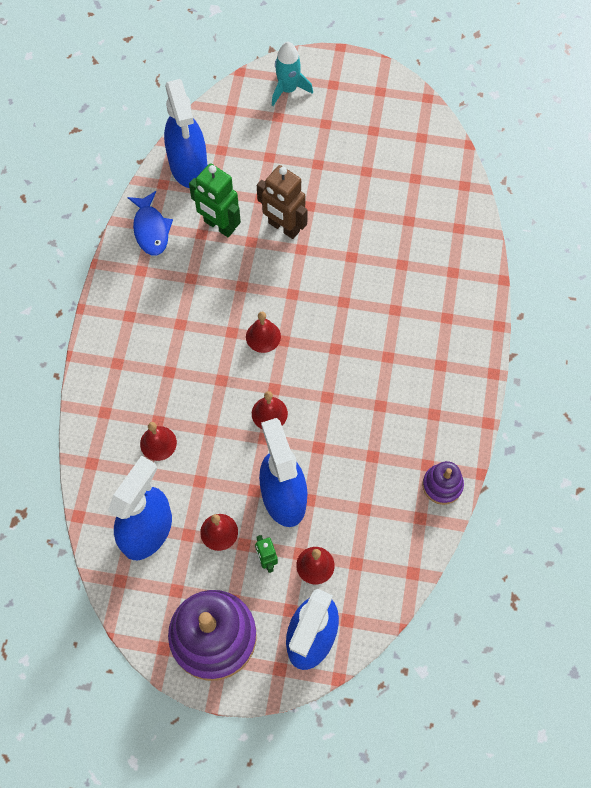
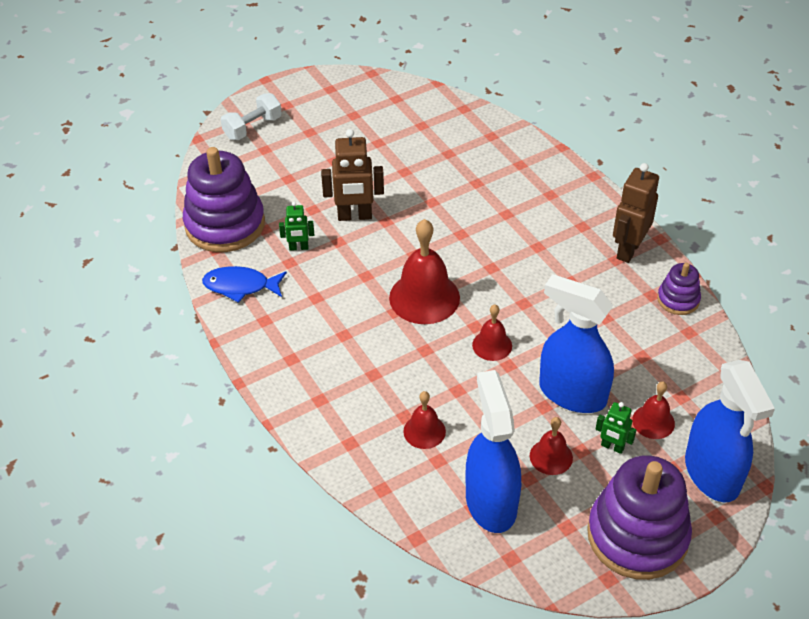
camera: 40 degrees left, 20 degrees down
blue fish [128,191,173,256] -> blue fish turned 150 degrees clockwise [202,266,287,303]
blue spray bottle [164,79,207,188] -> purple stacking toy [183,147,265,252]
green robot [189,164,241,237] -> green robot [279,202,314,251], size x0.55
red bell [246,312,281,353] -> red bell [389,219,460,324], size x1.84
turquoise rocket [272,42,313,106] -> white dumbbell [221,93,282,140]
none -> brown robot [613,163,659,263]

